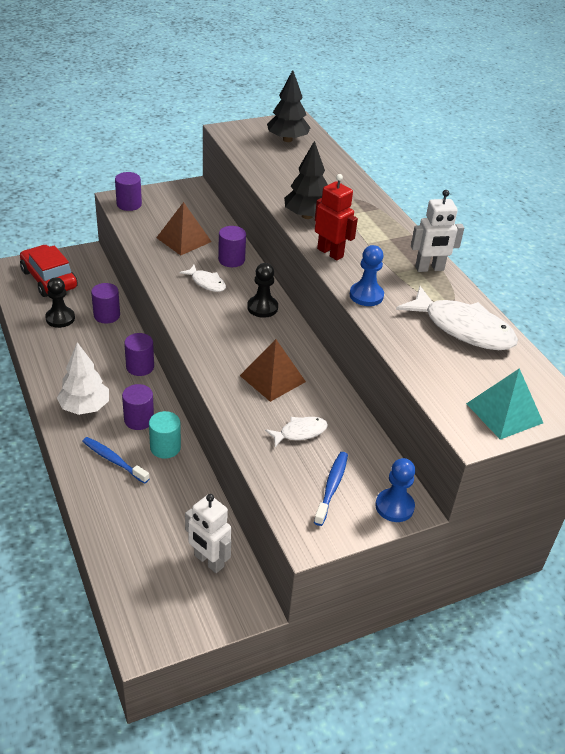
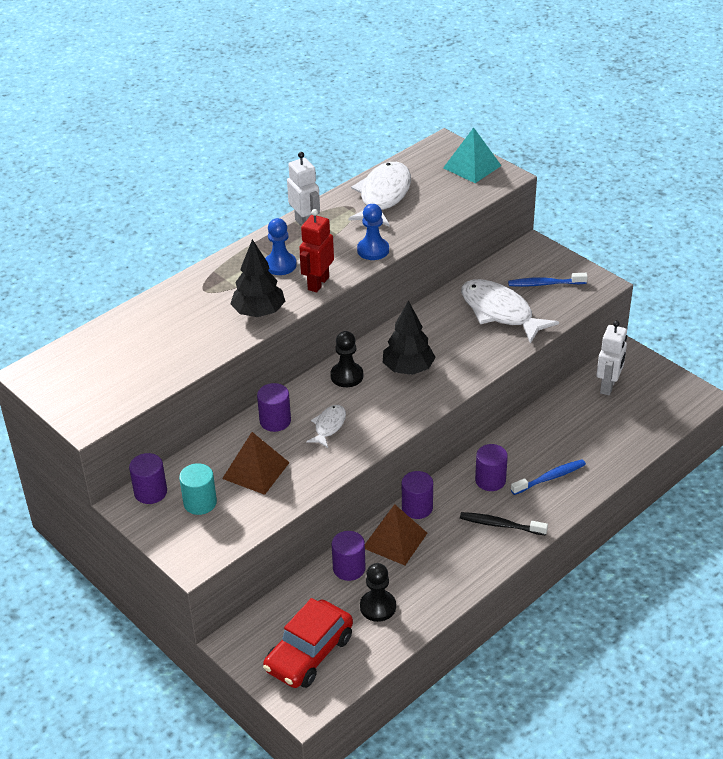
camera: 105 degrees left, 0 degrees up
white tree [57,342,109,415] -> black toothbrush [460,512,548,536]
blue toothbrush [82,437,149,484] -> blue toothbrush turned 135 degrees counterclockwise [511,459,586,495]
purple cylinder [115,172,142,211] -> purple cylinder moved to [129,453,167,504]
turquoise cylinder [149,411,181,459] -> turquoise cylinder moved to [179,463,217,515]
brown pyramid [240,339,306,402] -> brown pyramid moved to [365,504,427,565]
white fish [265,417,328,447] -> white fish [461,279,559,344], size x1.97
black tree [267,70,311,142] -> black tree moved to [383,300,436,375]
blue pawn [375,458,415,522] -> blue pawn moved to [265,218,297,275]

